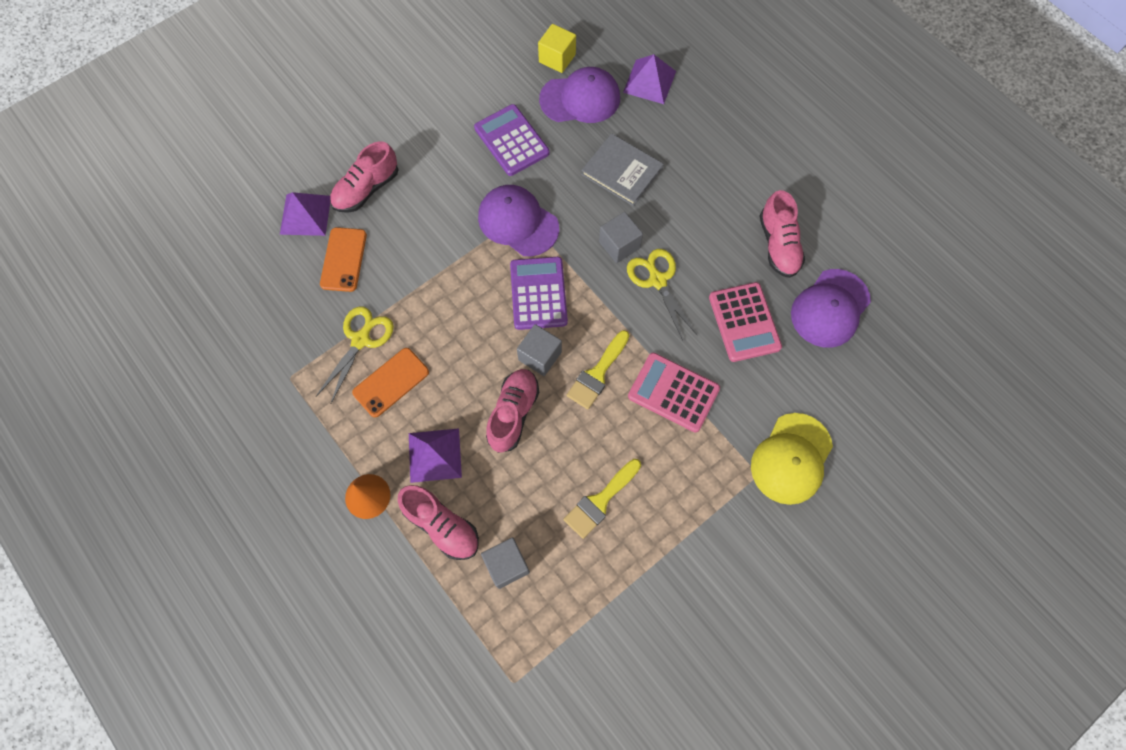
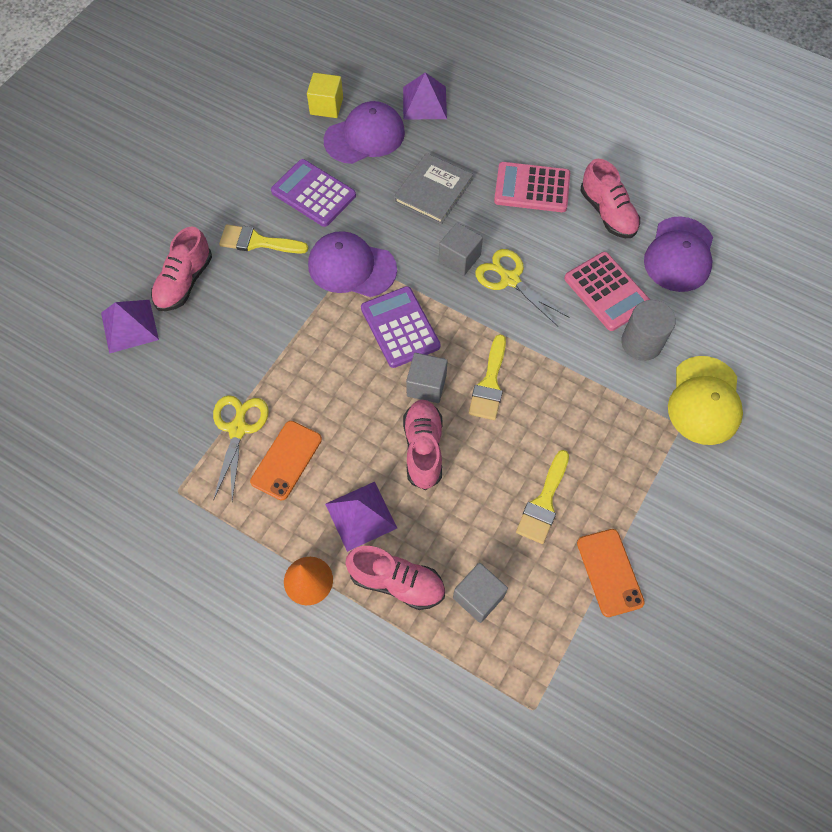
camera: 20 degrees left, 5 degrees down
orange phone [320,227,367,292] -> orange phone moved to [577,529,645,617]
grey book [581,133,664,206] -> grey book turned 75 degrees counterclockwise [394,153,473,224]
pink calculator [628,353,720,432] -> pink calculator moved to [494,162,570,212]
none -> yellow brush [219,224,308,254]
none -> grey cylinder [621,300,676,361]

